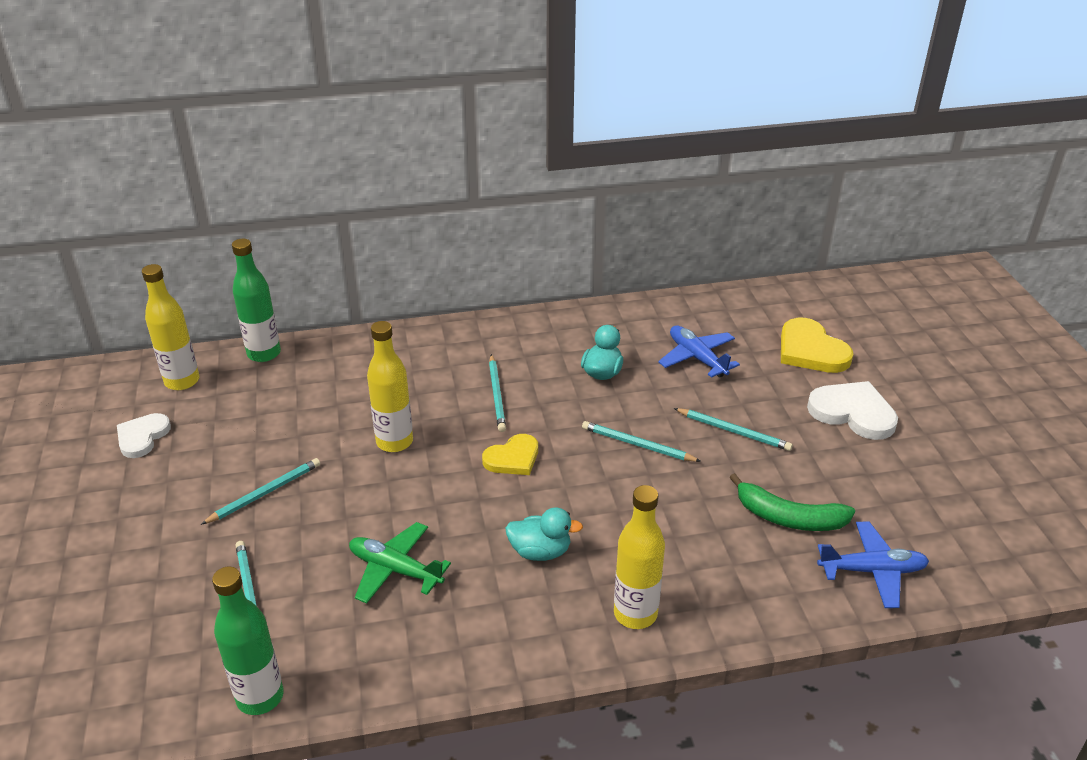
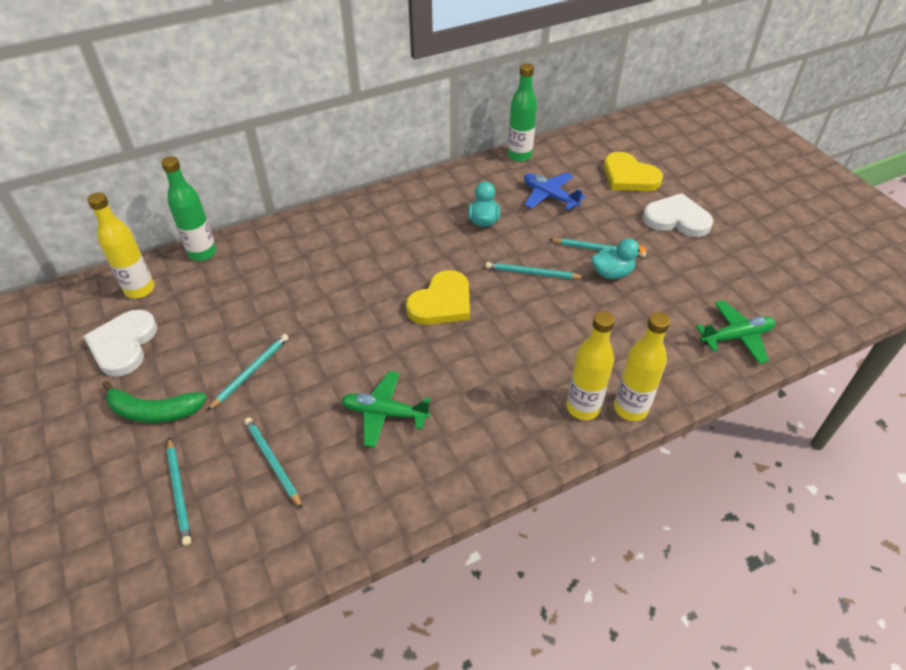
camera: 15 degrees left, 10 degrees up
white heart [117,413,171,458] -> white heart [83,310,158,377], size x1.52
green bottle [212,566,284,715] -> green bottle moved to [508,63,537,162]
yellow bottle [367,321,413,452] -> yellow bottle moved to [614,312,670,421]
yellow heart [482,434,538,475] -> yellow heart [406,270,470,325], size x1.52
turquoise pencil [489,354,506,432] -> turquoise pencil moved to [167,438,191,546]
turquoise duck [505,508,583,561] -> turquoise duck moved to [591,238,646,279]
green banana [729,473,855,531] -> green banana moved to [102,381,207,423]
blue plane [817,522,929,608] -> green plane [696,300,776,364]

